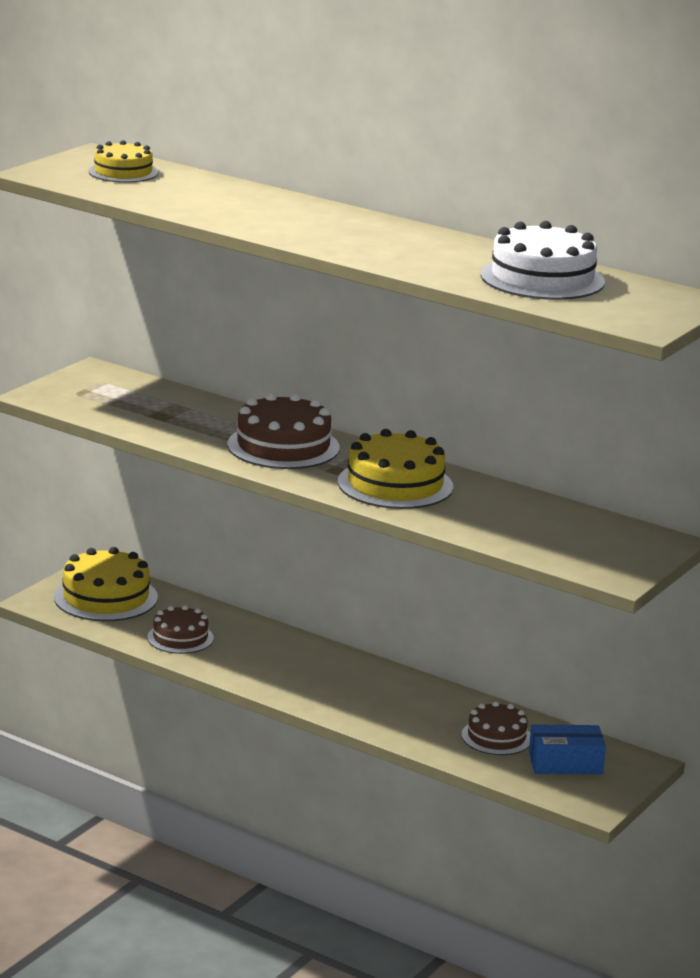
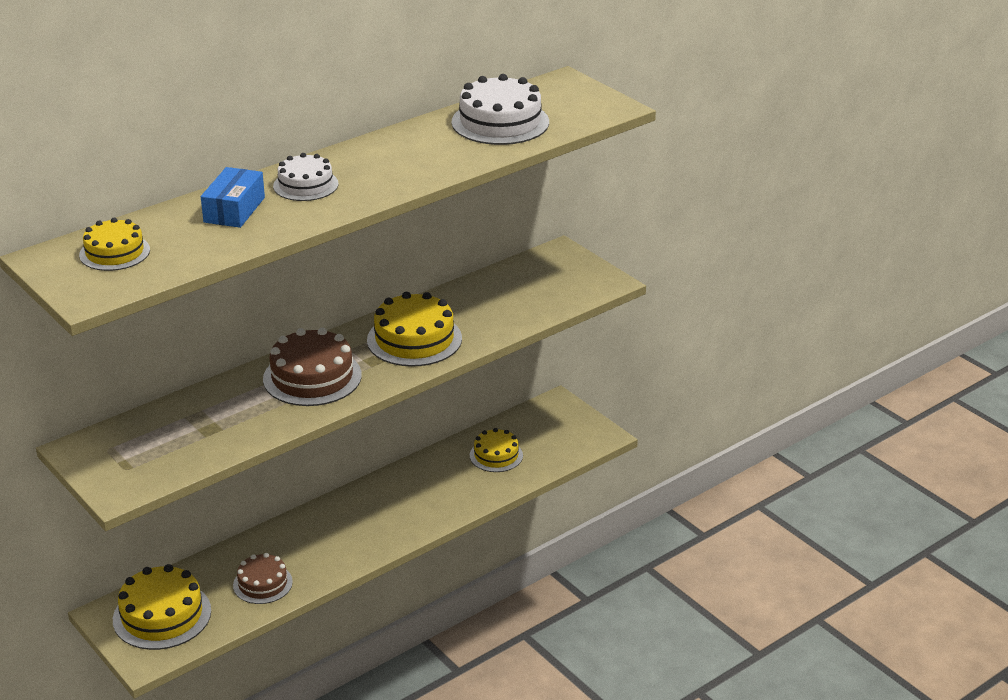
camera: 70 degrees left, 10 degrees up
brown cake [462,701,531,755] -> yellow cake [470,428,523,472]
blue box [529,724,606,775] -> blue box moved to [201,167,265,228]
none -> white cake [273,153,339,201]

